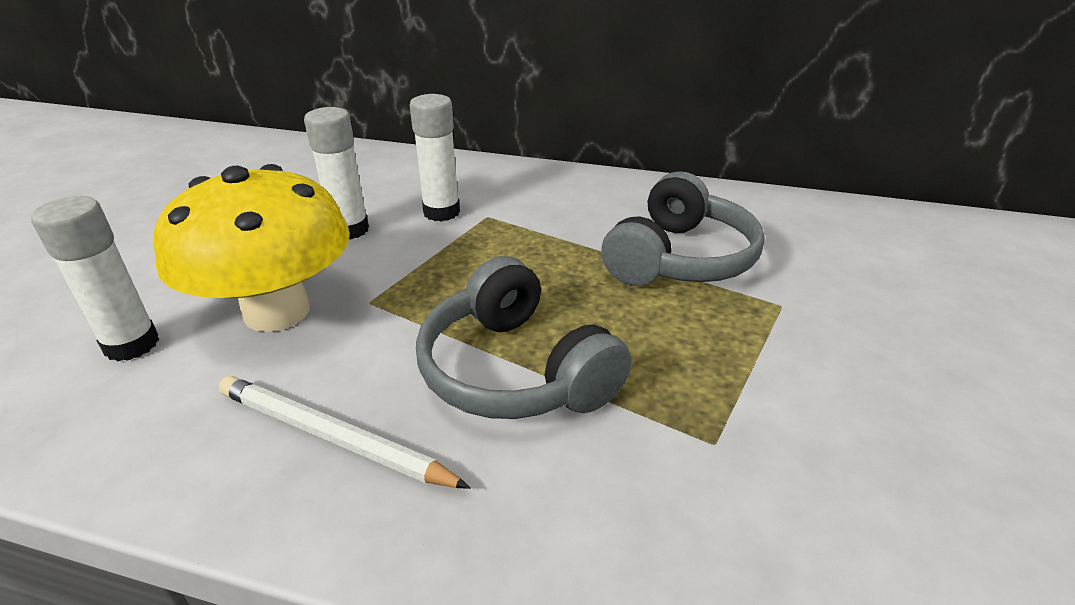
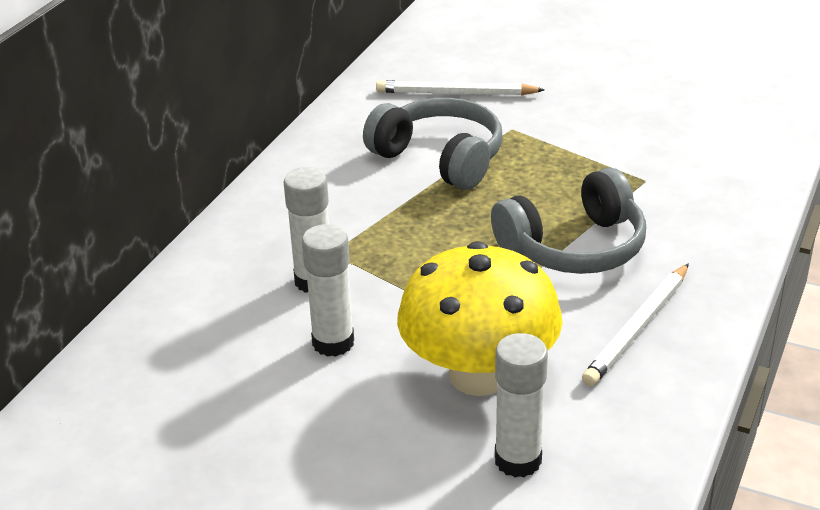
camera: 80 degrees left, 0 degrees up
none -> white pencil [376,80,545,95]

